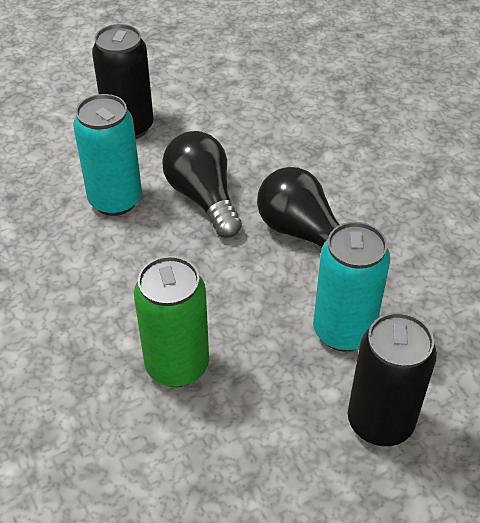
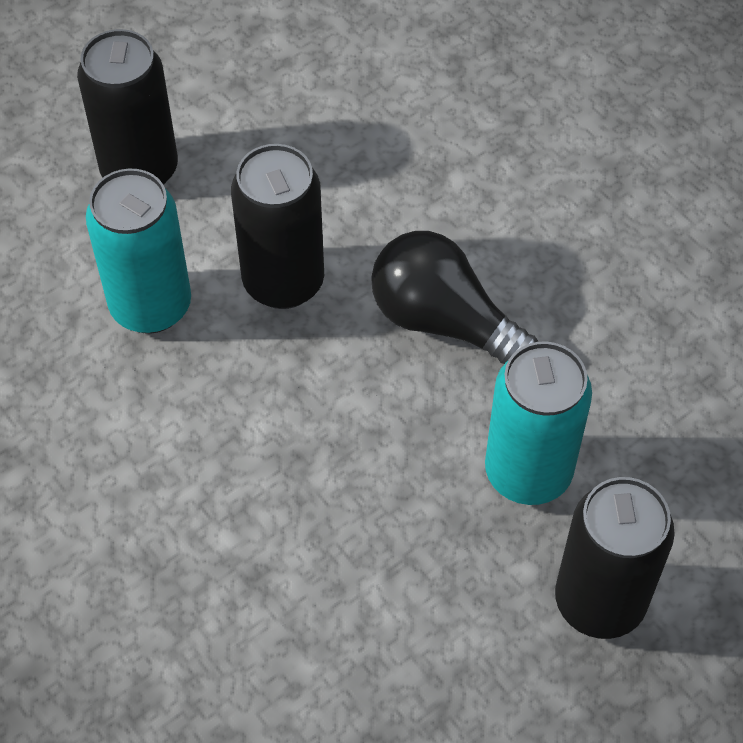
camera: 10 degrees left, 10 degrees up
green can [134,256,209,387] -> none
black light bulb [162,131,242,238] -> black can [231,144,324,309]

